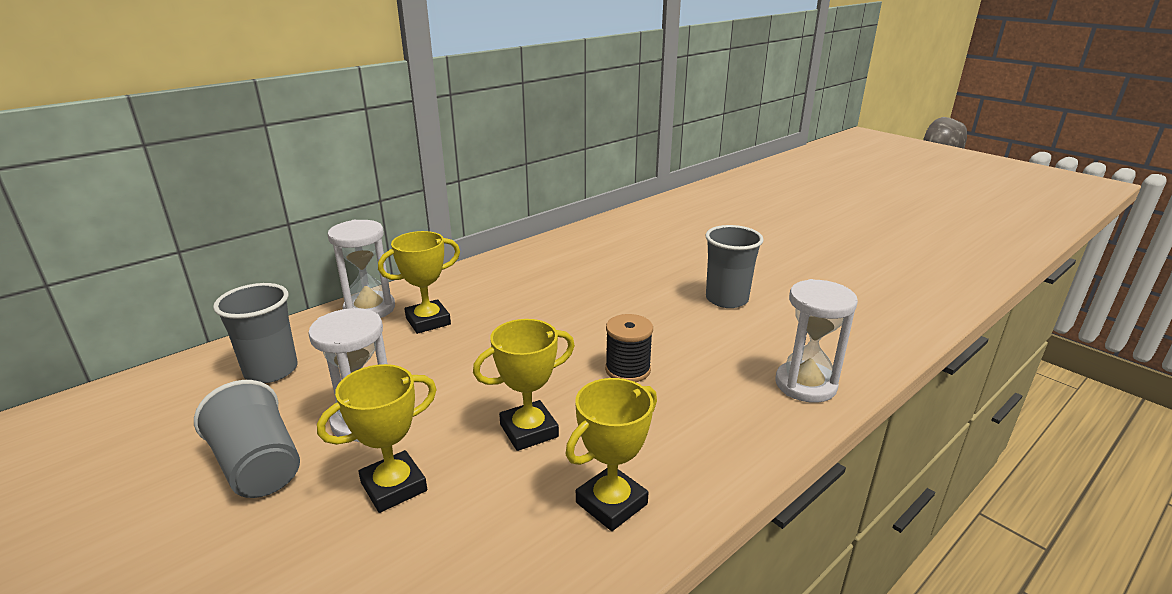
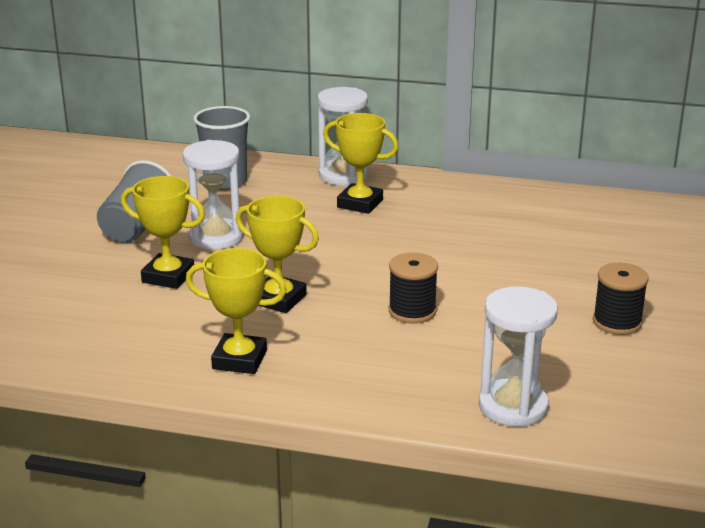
camera: 55 degrees right, 0 degrees up
grey cup [705,225,764,308] -> black spool [593,263,649,335]

